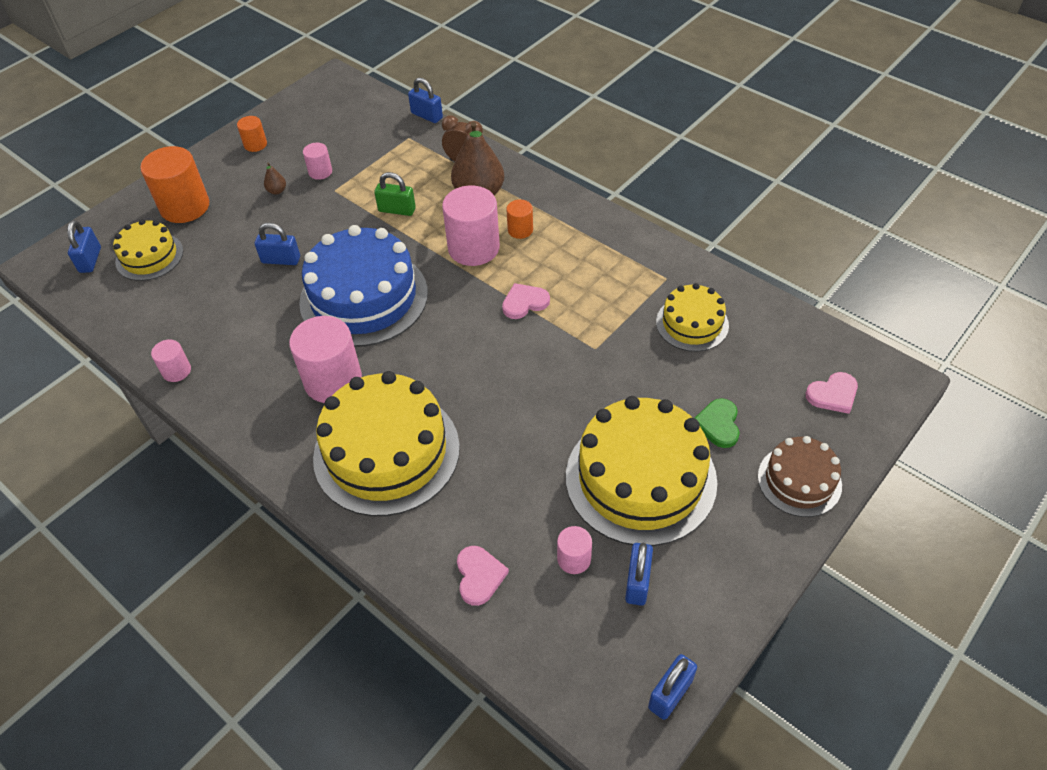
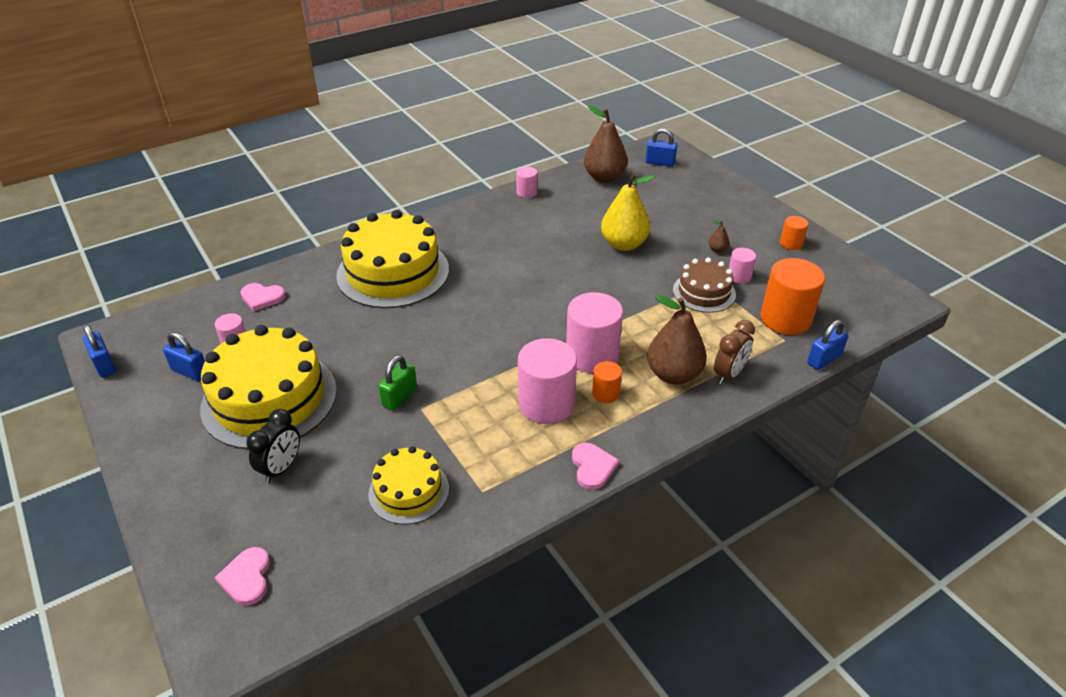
camera: 105 degrees right, 10 degrees down
yellow cake [113,219,183,281] -> none
orange cylinder [140,146,209,223] -> orange cylinder moved to [760,258,825,335]
blue padlock [255,223,300,265] -> yellow pear [601,173,656,251]
pink cylinder [289,316,362,403] -> pink cylinder moved to [518,338,577,424]
blue cake [299,225,428,347] -> none
green padlock [374,172,416,216] -> green padlock moved to [378,355,417,411]
pink heart [502,283,550,319] -> pink heart moved to [572,443,619,490]
green heart [695,398,740,448] -> black clock [246,409,300,483]
brown cake [758,436,842,517] -> brown cake moved to [673,258,736,313]
none -> brown pear [584,105,628,183]

